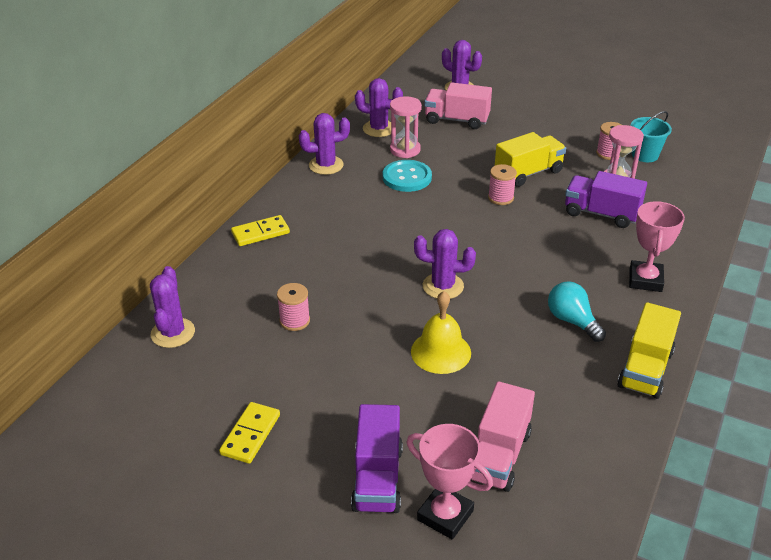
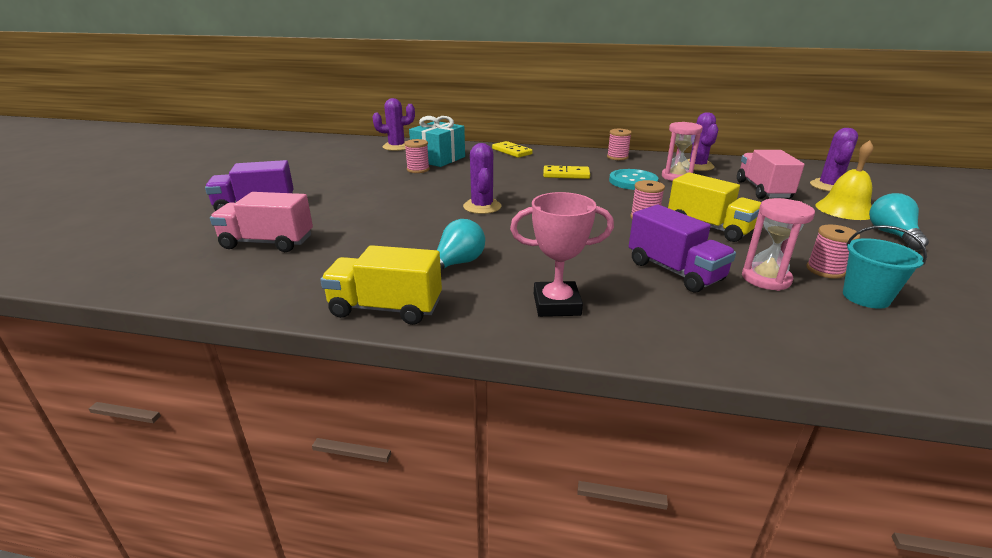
camera: 75 degrees right, 10 degrees down
yellow domino [219,402,280,464] -> yellow domino moved to [543,165,590,179]
purple cactus [299,113,350,175] -> pink spool [607,129,632,160]
pink trophy [407,424,493,540] -> none
yellow bell [411,291,471,374] -> yellow bell moved to [815,140,874,220]
purple truck [565,171,647,228] -> purple truck turned 135 degrees clockwise [629,205,736,293]
none -> turquoise gift [409,116,465,167]
none -> turquoise light bulb [869,193,929,250]

